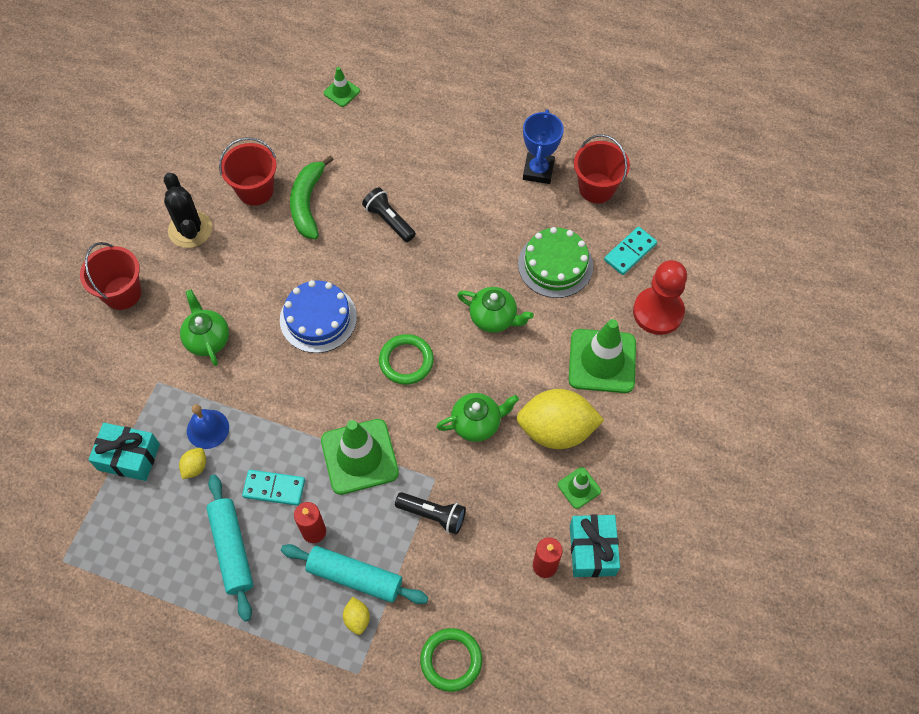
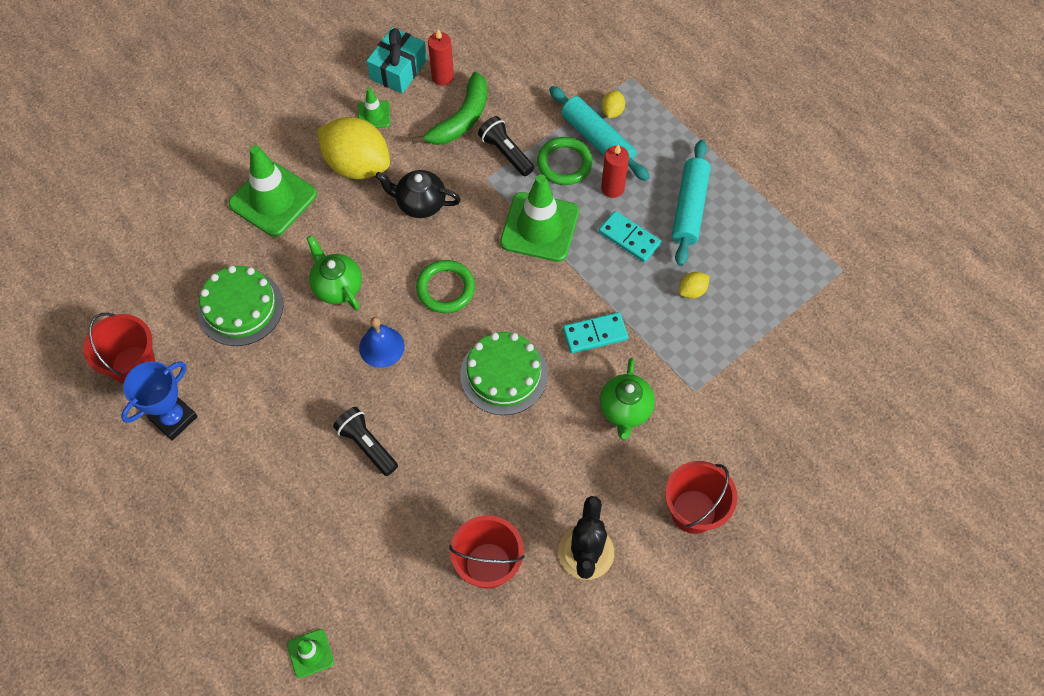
camera: 150 degrees left, 0 degrees up
turquoise gift [88,423,160,481] -> none
blue bell [187,404,229,449] -> blue bell moved to [359,317,405,368]
blue cake [280,280,357,353] -> green cake [460,332,548,415]
green banana [290,155,334,239] -> green banana moved to [412,72,487,145]
black flashlight [362,187,416,242] -> black flashlight turned 150 degrees clockwise [333,407,398,476]
green ring [420,628,482,692] -> green ring moved to [537,137,593,185]
green teapot [436,393,519,442] -> black teapot [375,170,461,218]
turquoise domino [604,227,657,275] -> turquoise domino moved to [563,312,628,353]
red pawn [633,260,687,335] -> none

